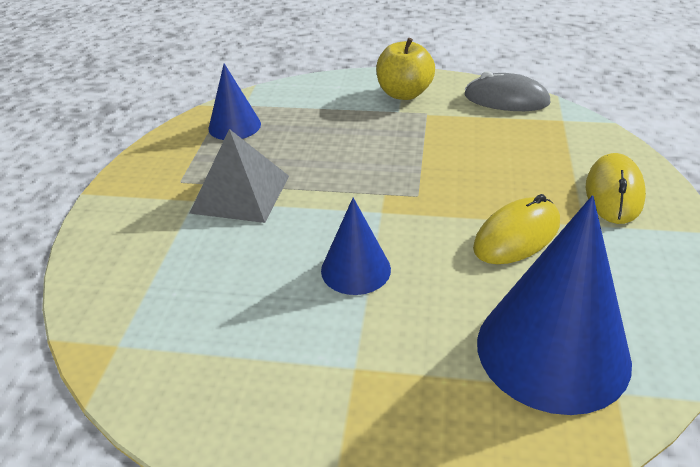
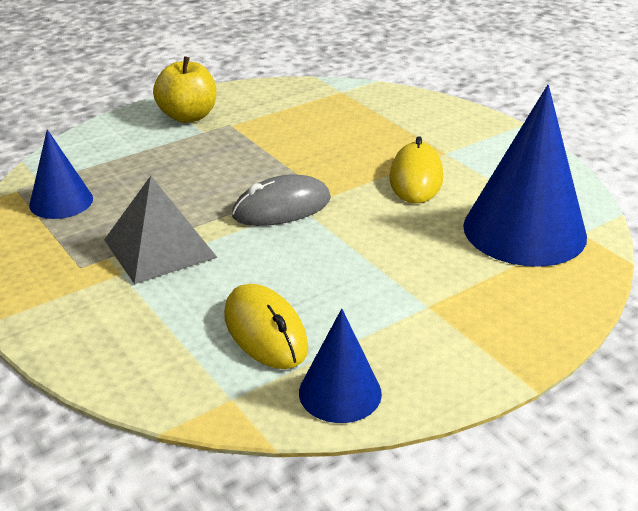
camera: 45 degrees left, 5 degrees down
blue cone [321,198,391,295] -> blue cone moved to [299,309,382,423]
grey mouse [465,71,551,111] -> grey mouse moved to [232,174,331,226]
yellow mouse [586,153,646,224] -> yellow mouse moved to [224,284,308,369]

